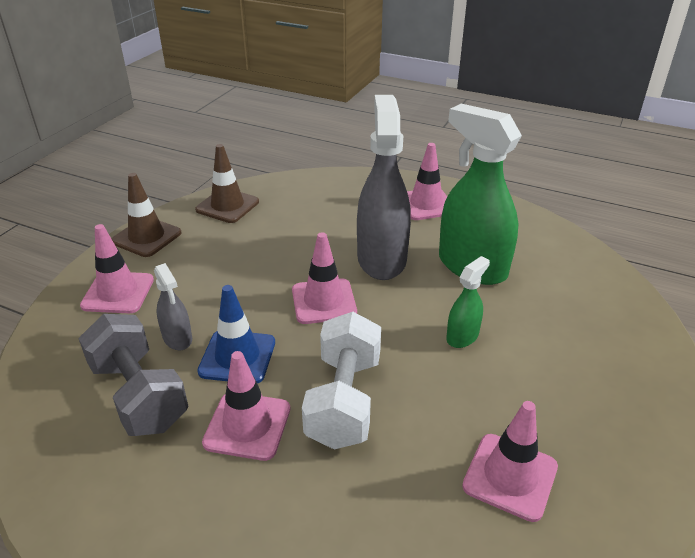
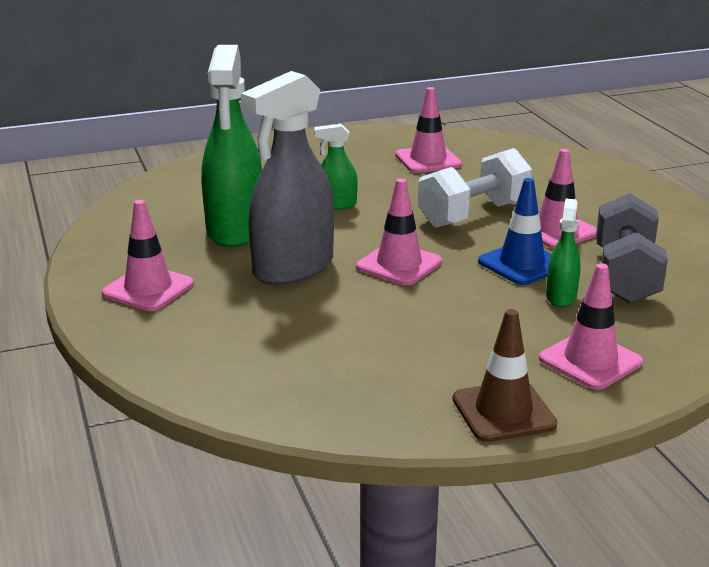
camera: 135 degrees left, 10 degrees down
grey spray bottle [154,263,192,350] -> green spray bottle [546,199,581,307]
brown traffic cone [195,144,259,223] -> none

